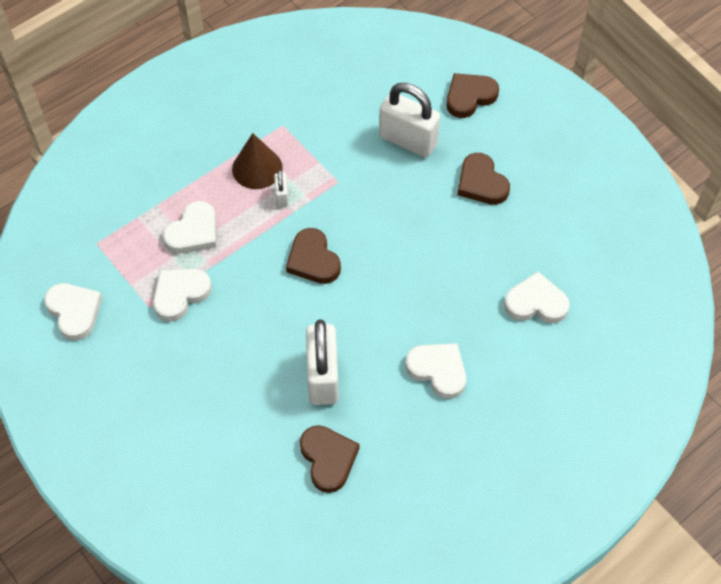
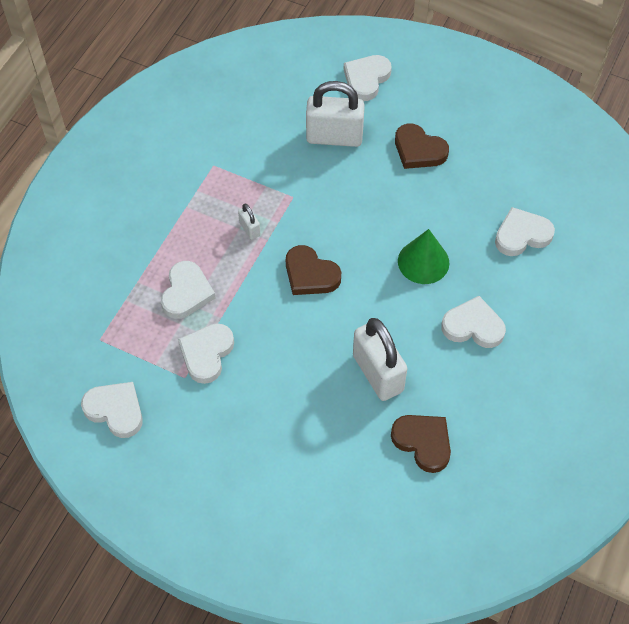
camera: 25 degrees left, 0 degrees up
brown cone [232,133,283,189] -> none
brown heart [446,73,499,118] -> white heart [344,55,392,101]
none -> green cone [398,229,449,284]

